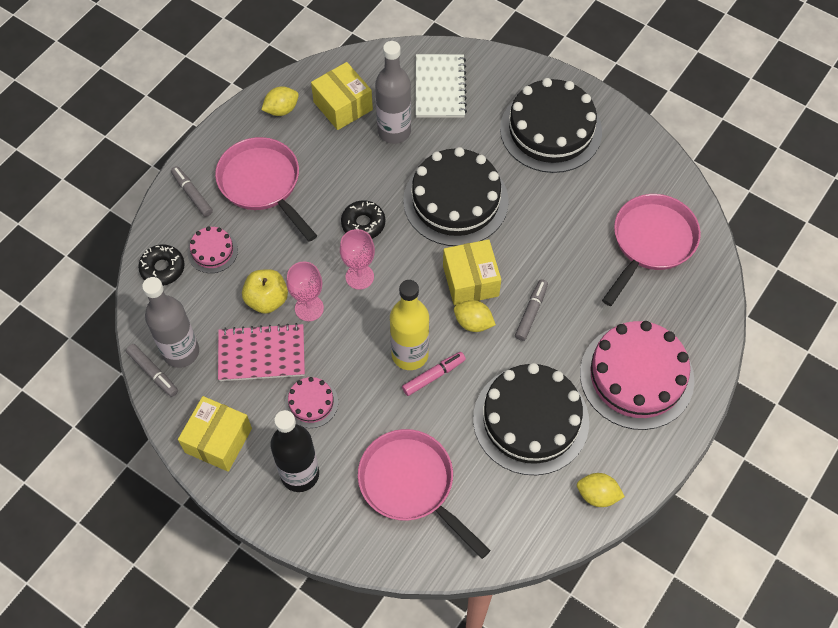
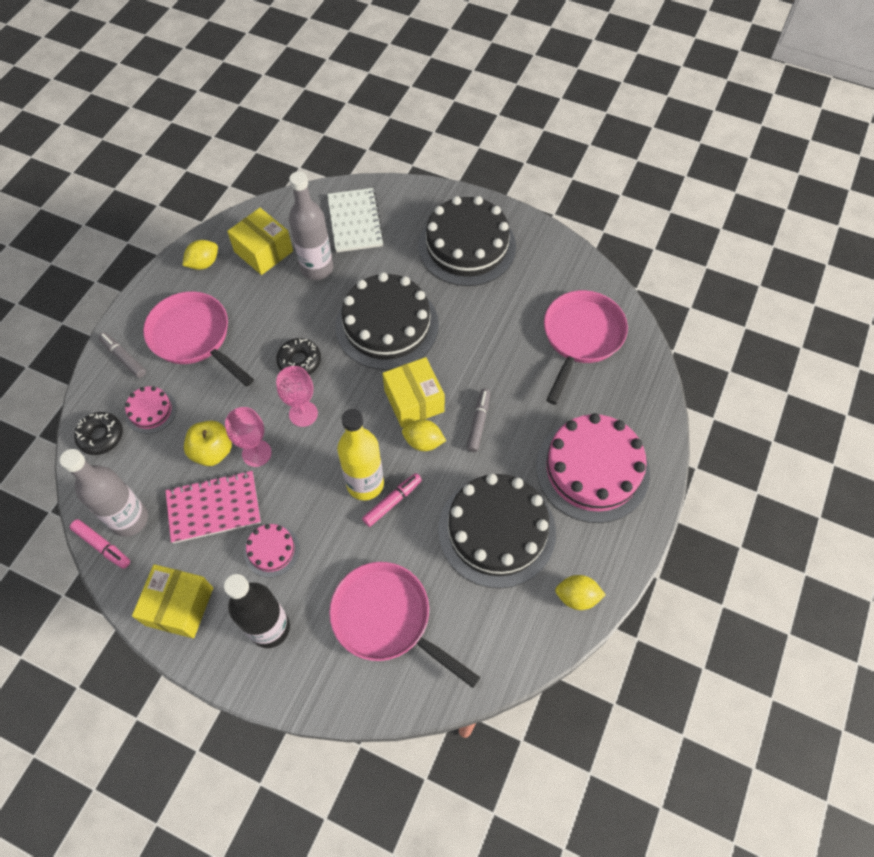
camera: 10 degrees left, 0 degrees up
grey marker [126,344,178,397] -> pink marker [70,519,130,569]

